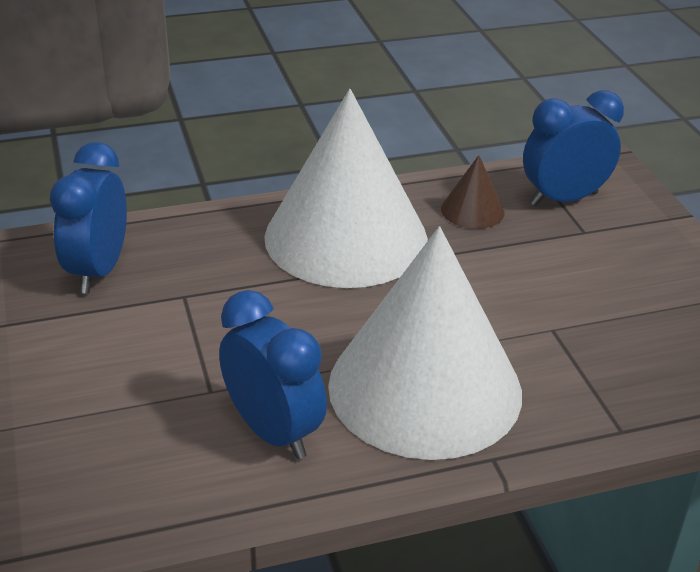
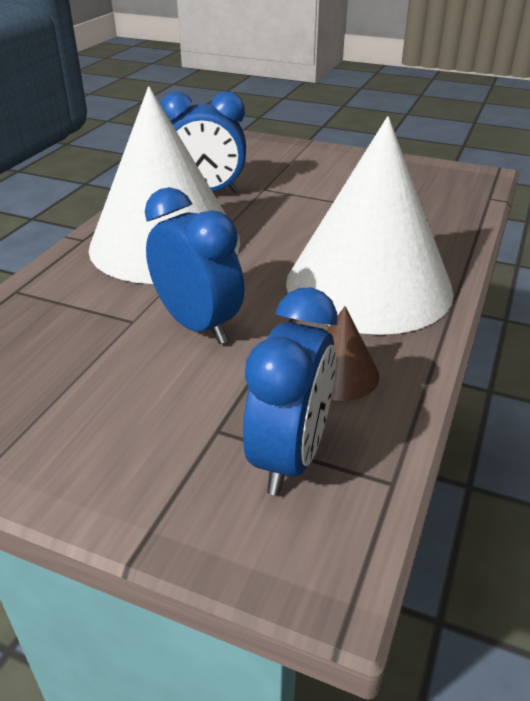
camera: 130 degrees right, 0 degrees up
blue clock [50,142,127,293] -> blue clock moved to [145,187,244,344]

